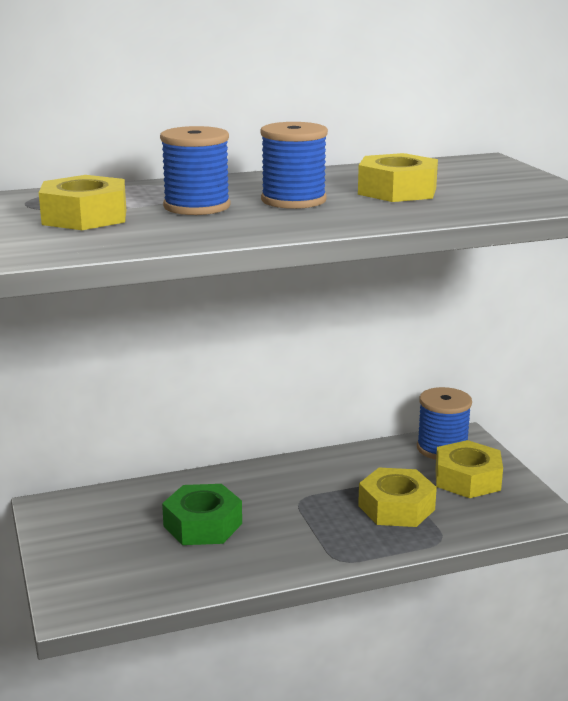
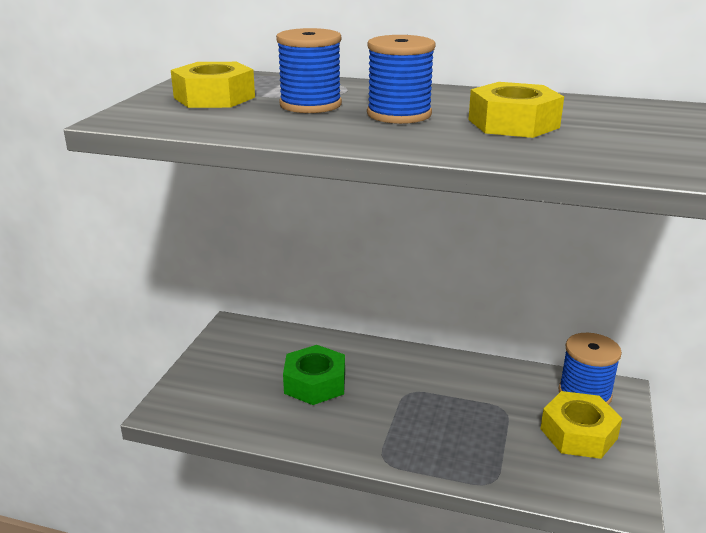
camera: 35 degrees right, 5 degrees up
yellow nut [358,468,437,527] -> none

